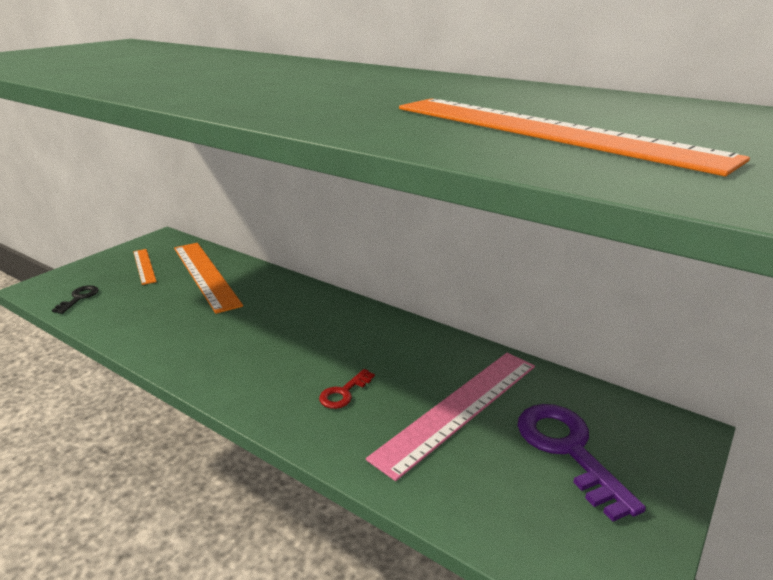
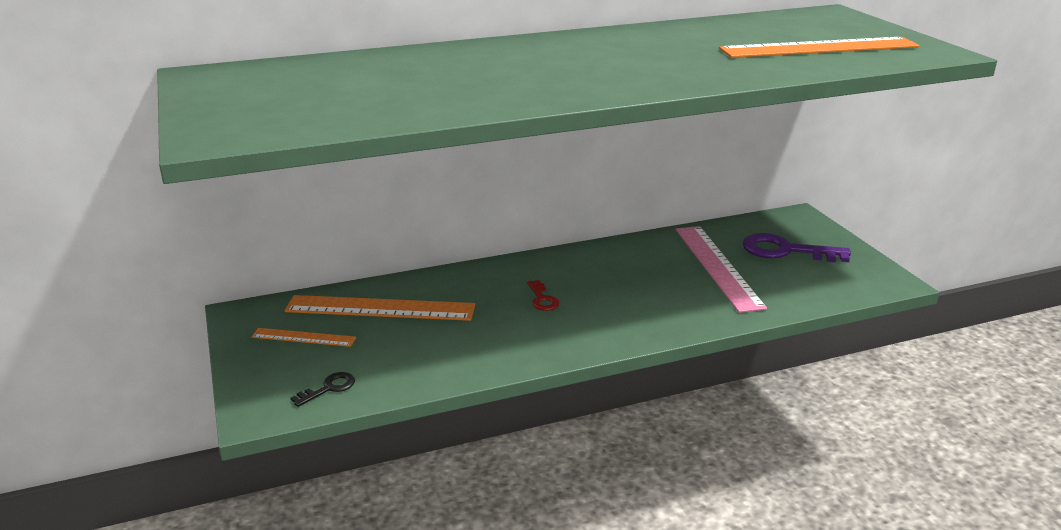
camera: 55 degrees left, 0 degrees up
black key [52,285,99,314] -> black key turned 90 degrees clockwise [291,372,355,407]
red key [319,369,375,409] -> red key moved to [527,280,559,311]

